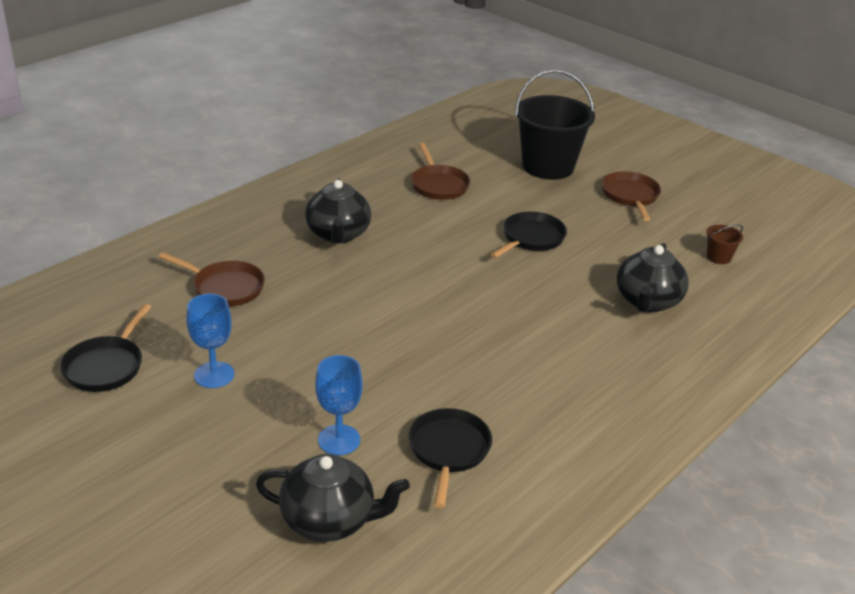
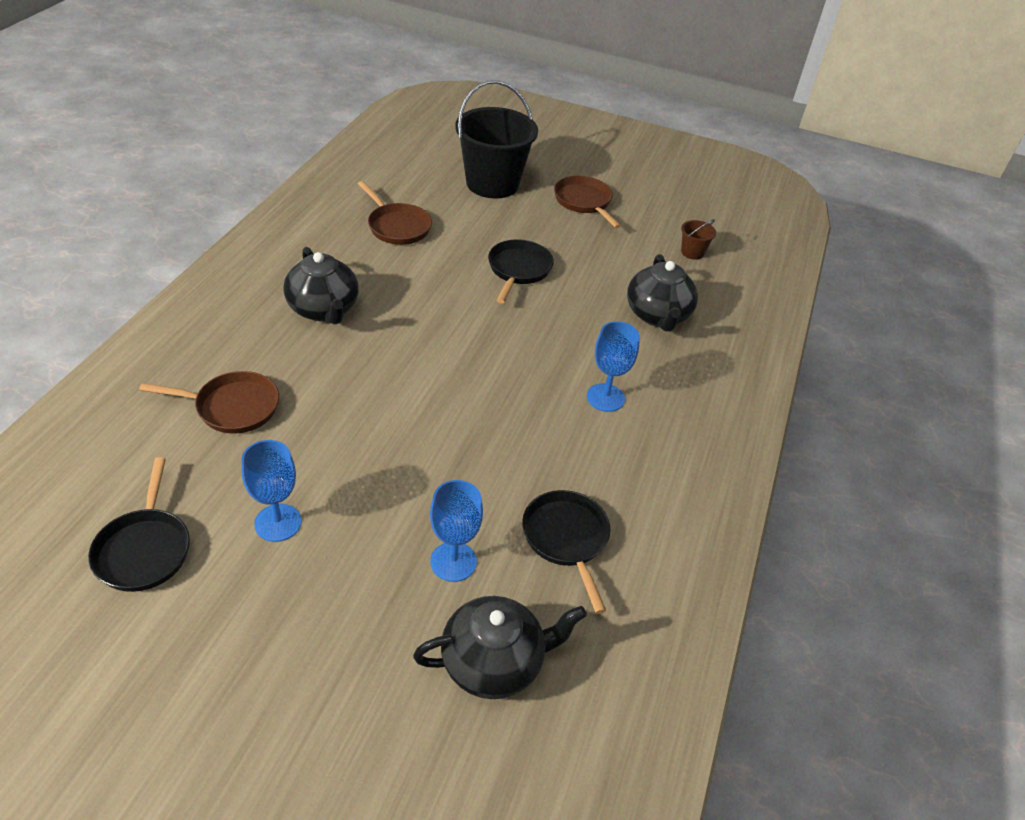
camera: 25 degrees left, 10 degrees up
none -> blue goblet [587,321,640,412]

